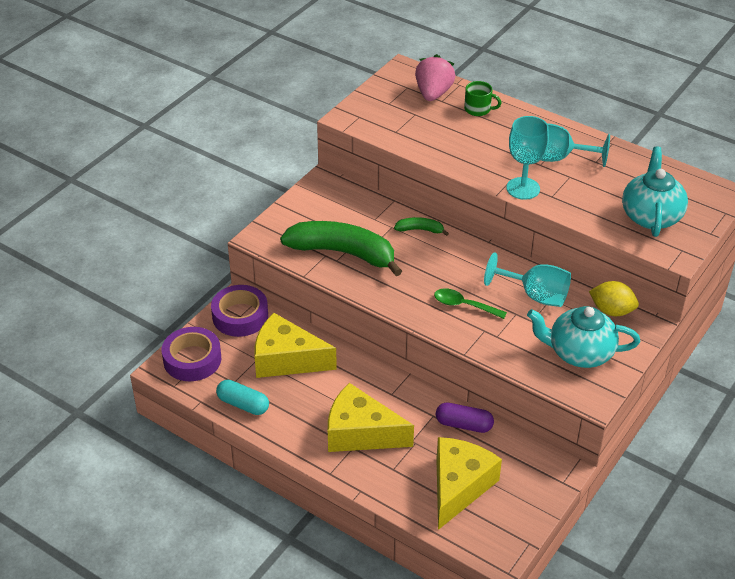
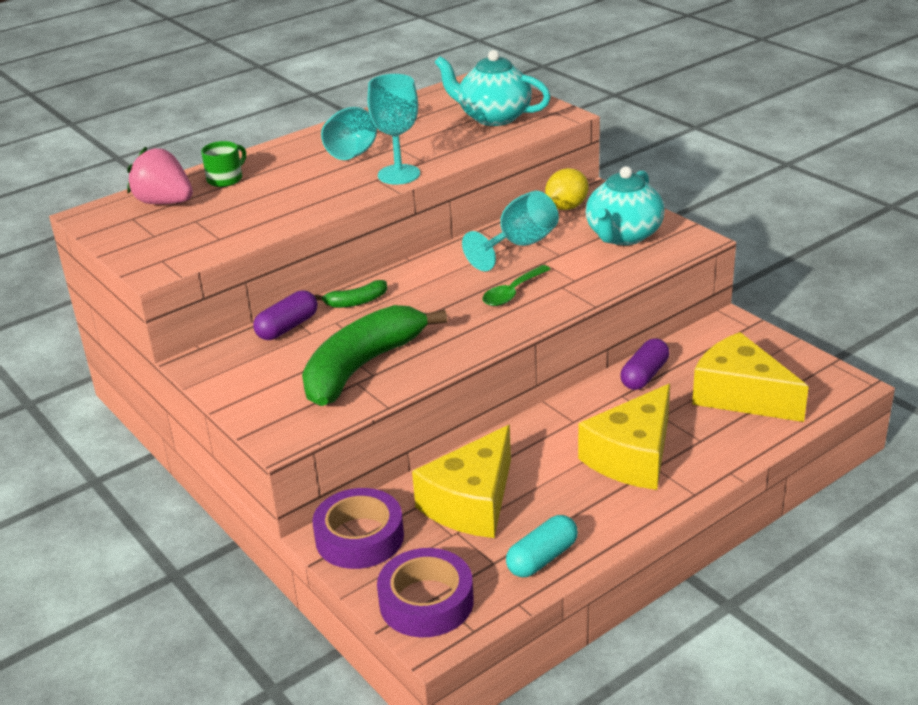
camera: 70 degrees left, 10 degrees down
green banana [394,217,449,236] -> green banana turned 135 degrees counterclockwise [315,280,387,308]
none -> purple capsule [253,290,317,340]

